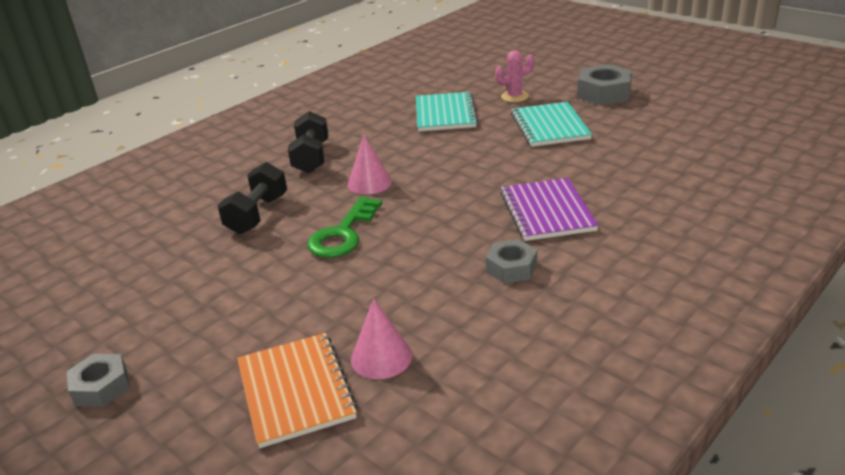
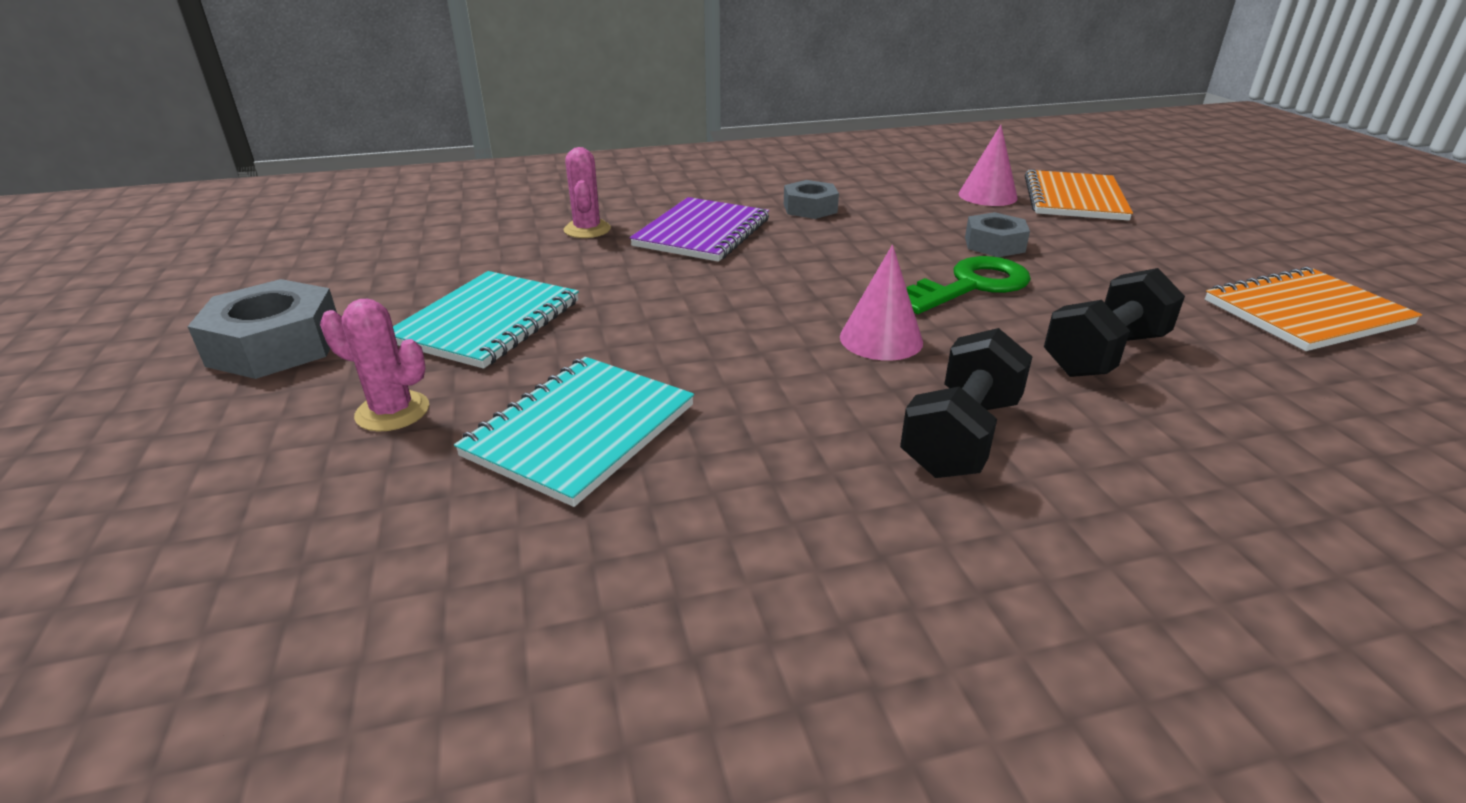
camera: 150 degrees left, 0 degrees up
grey nut [67,354,130,407] -> grey nut moved to [965,212,1030,257]
none -> pink cactus [563,147,611,238]
none -> orange notebook [1205,267,1422,351]

